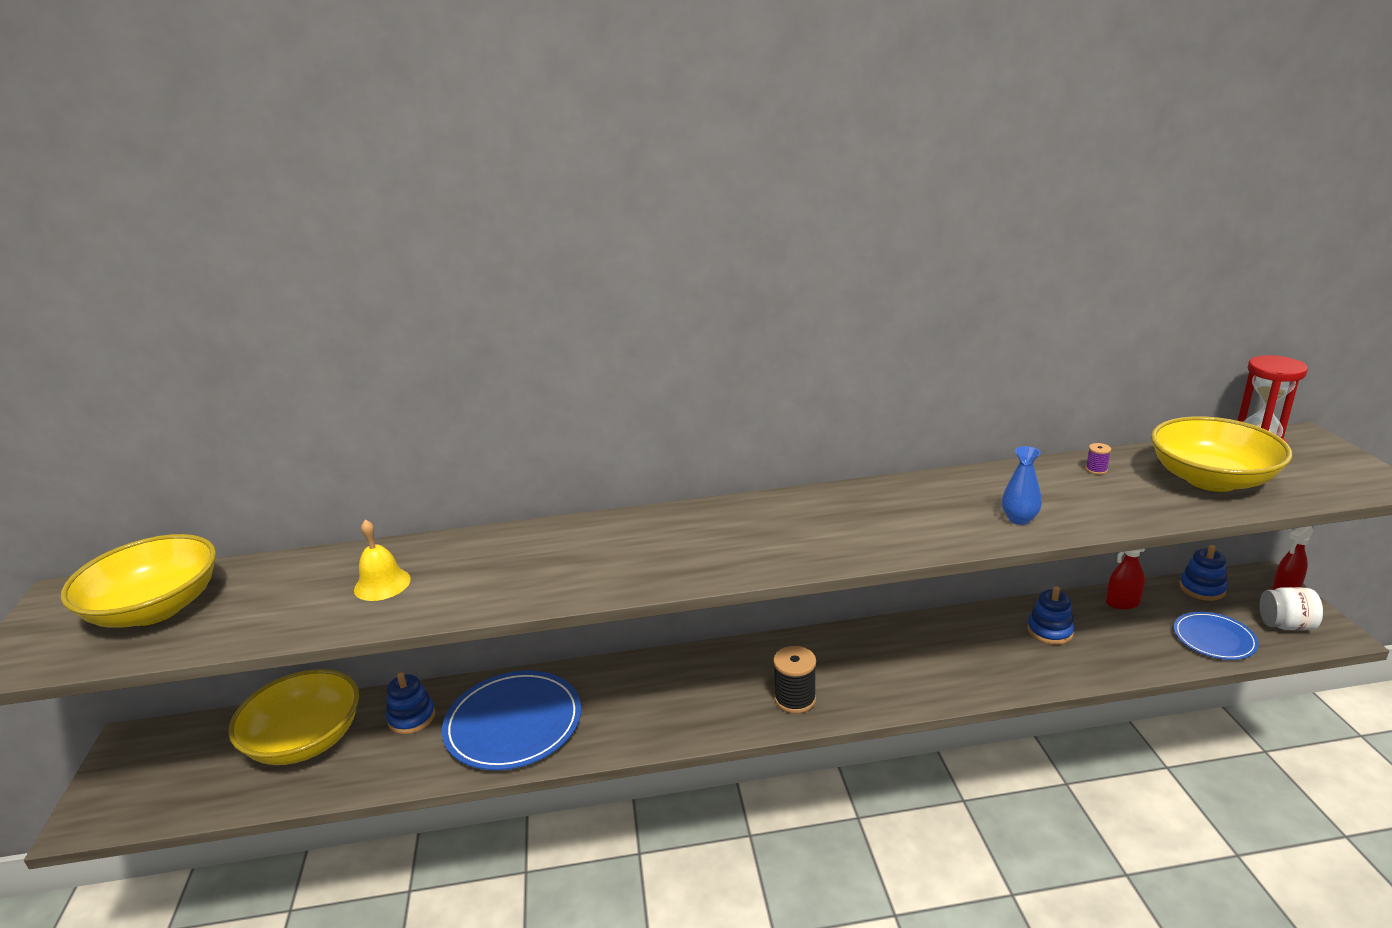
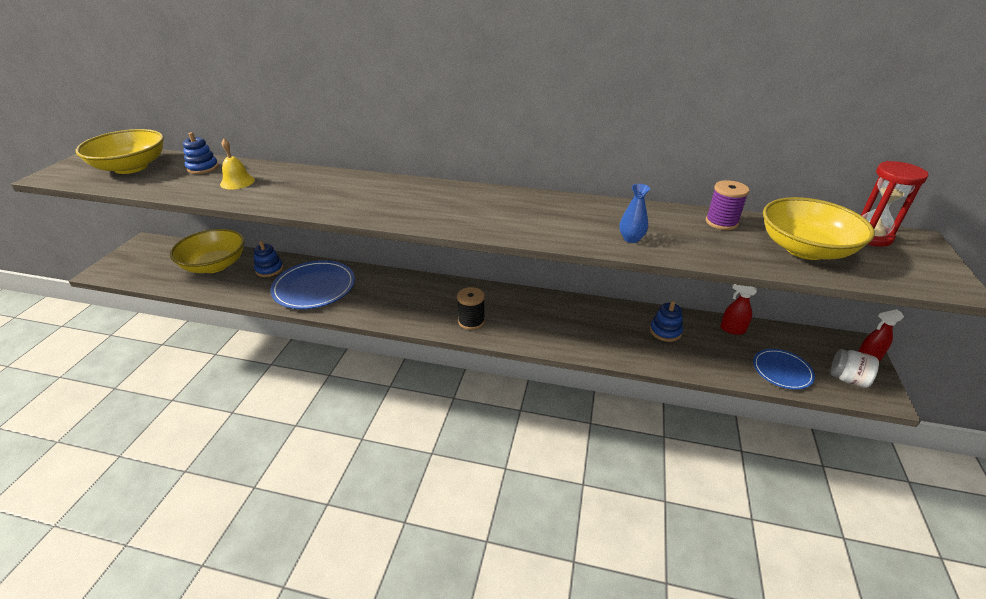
camera: 20 degrees right, 10 degrees up
purple spool [1086,443,1111,475] -> purple spool [706,180,749,230], size x2.01
blue stacking toy [1179,545,1228,601] -> blue stacking toy moved to [183,132,219,174]

